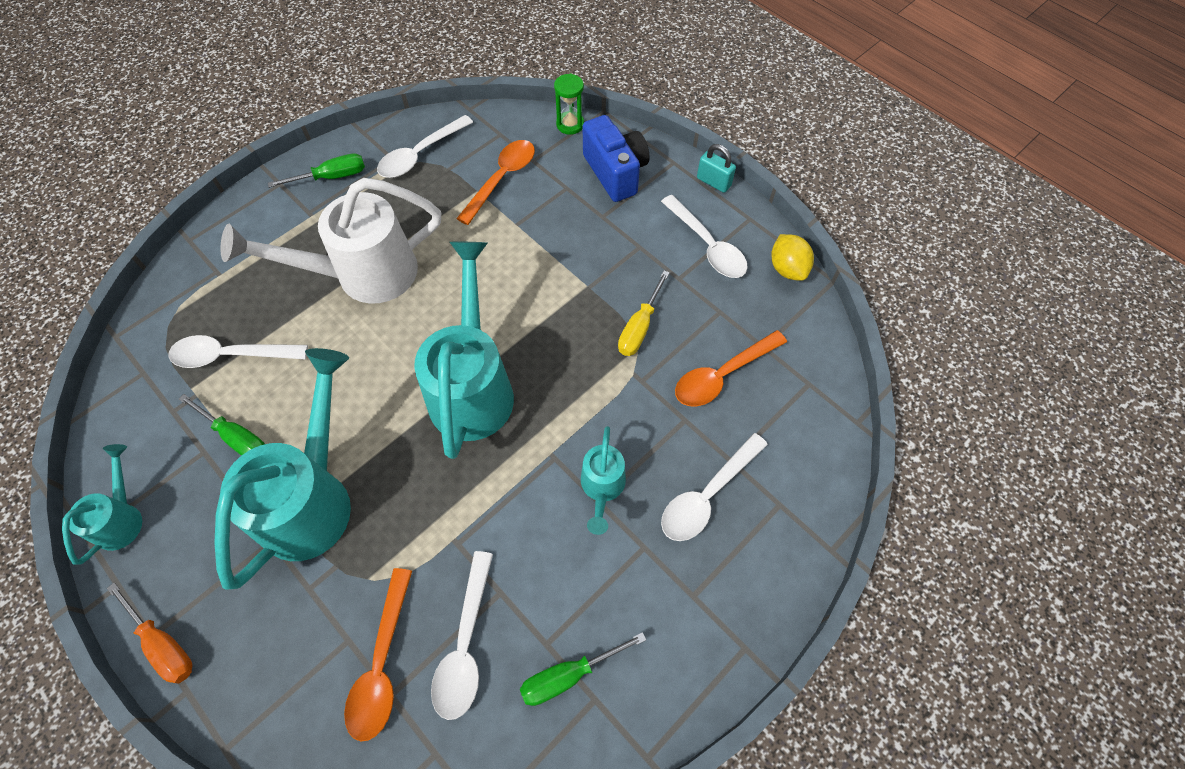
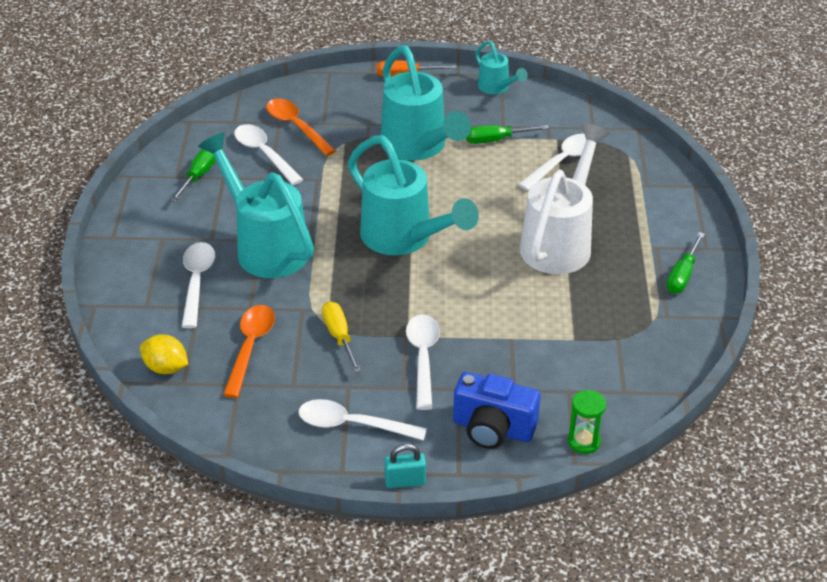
camera: 135 degrees right, 20 degrees down
white spoon [377,115,473,178] -> white spoon moved to [406,314,440,410]
orange spoon [456,140,535,225] -> none
turquoise watering can [581,426,626,535] -> turquoise watering can [198,132,314,278], size x2.01
yellow lemon [771,234,814,281] -> yellow lemon moved to [140,335,188,374]

